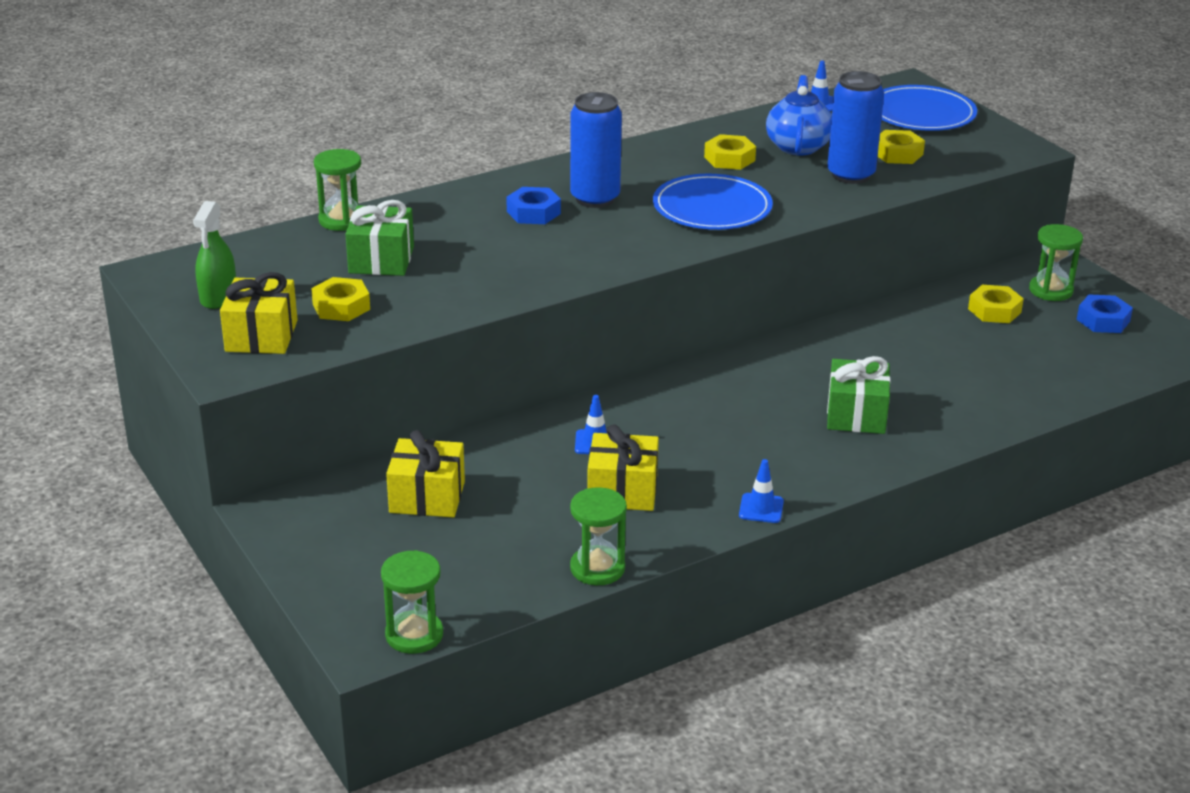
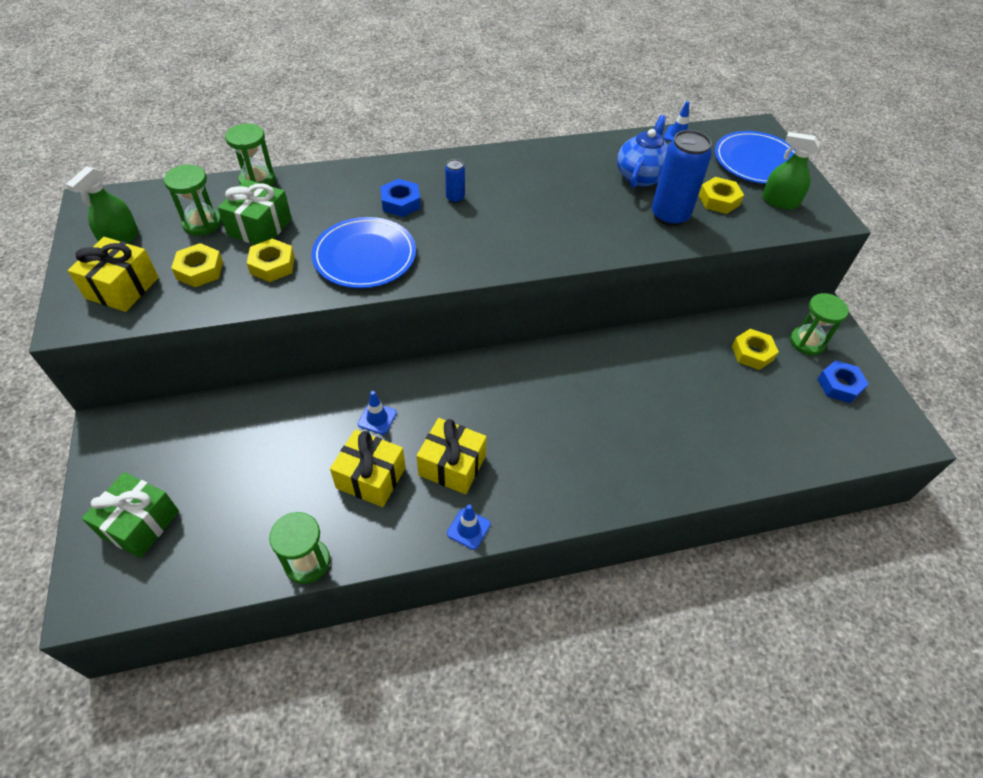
camera: 15 degrees right, 20 degrees up
green hourglass [381,550,443,654] -> green hourglass moved to [164,165,222,236]
yellow gift [386,430,465,517] -> yellow gift moved to [417,418,487,494]
blue can [570,92,622,208] -> blue can [445,159,465,203], size x0.48
blue plate [653,174,773,230] -> blue plate moved to [312,217,416,288]
yellow nut [704,134,756,170] -> yellow nut moved to [247,238,295,282]
green gift [827,356,891,434] -> green gift moved to [82,472,179,558]
none -> green spray bottle [762,132,820,210]

